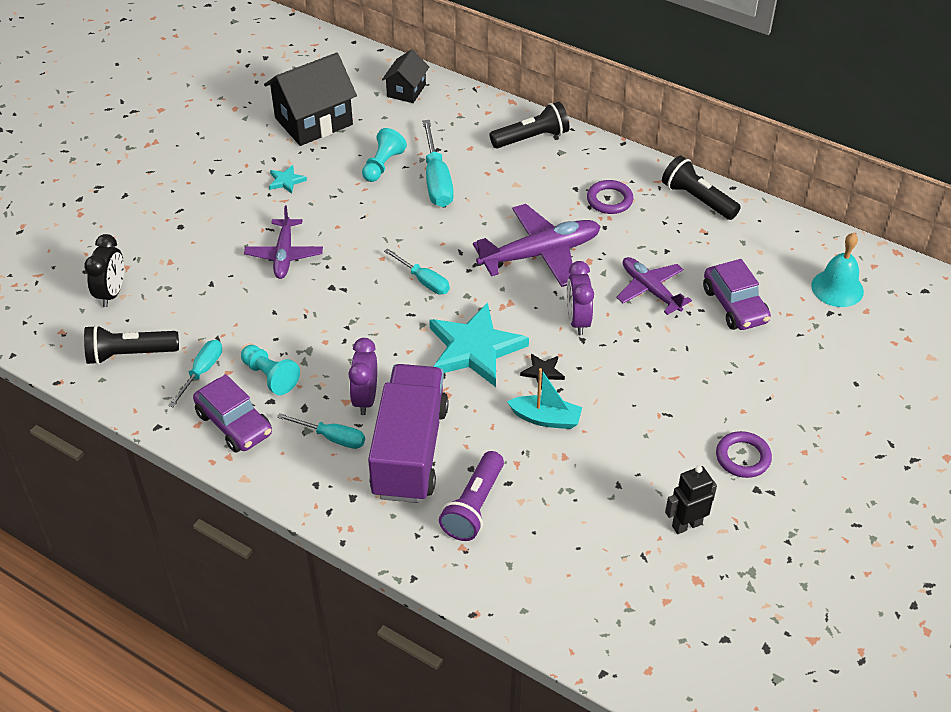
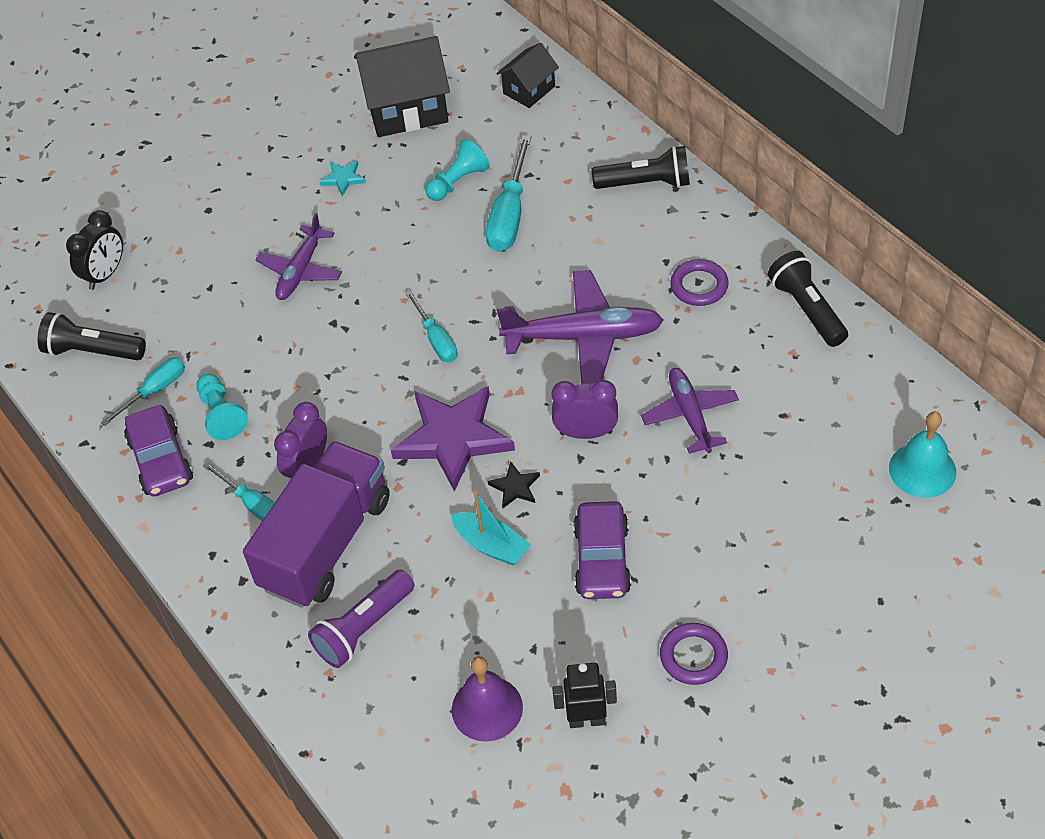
camera: 25 degrees right, 5 degrees up
turquoise star [429,303,529,387] -> purple star [391,386,515,492]
purple clock [567,261,594,335] -> purple clock turned 75 degrees clockwise [552,380,618,439]
purple car [703,259,771,330] -> purple car moved to [573,501,631,599]
none -> purple bell [452,656,523,742]

